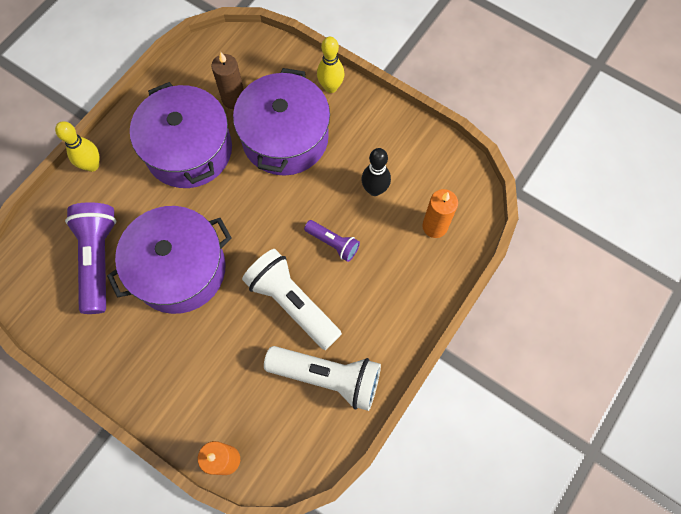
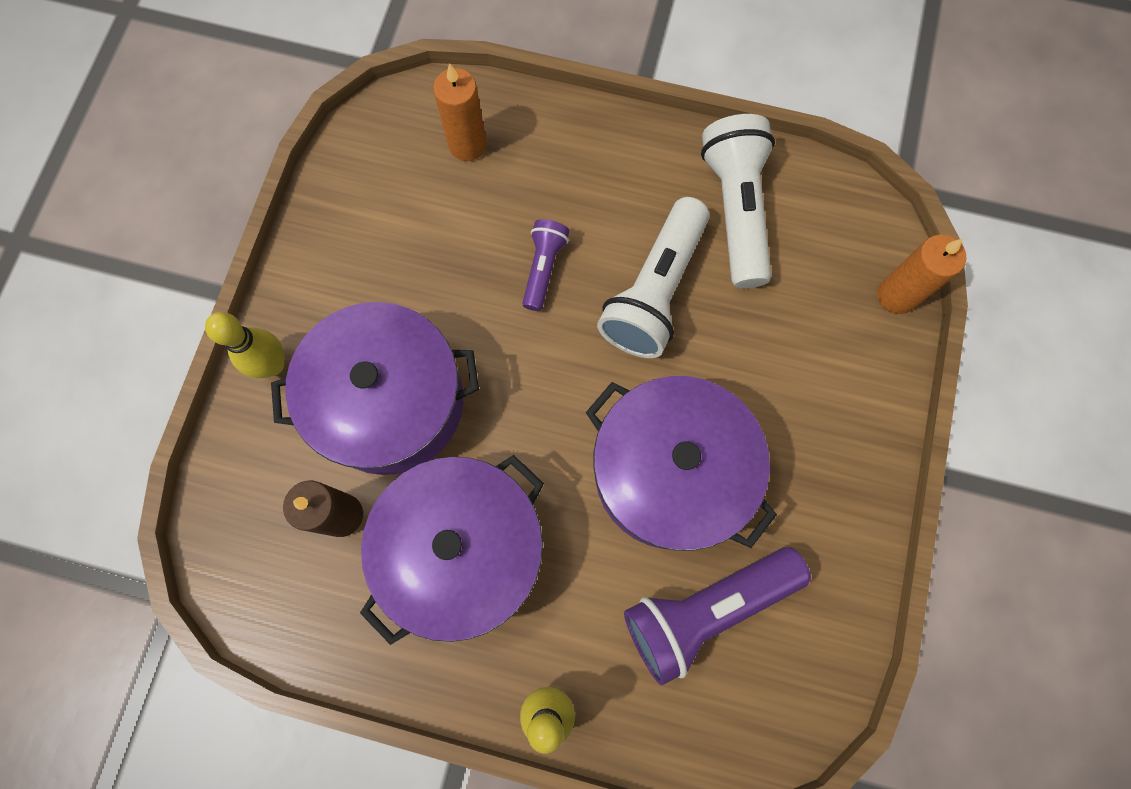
camera: 110 degrees left, 5 degrees up
black bowling pin [361,148,391,196] -> none

